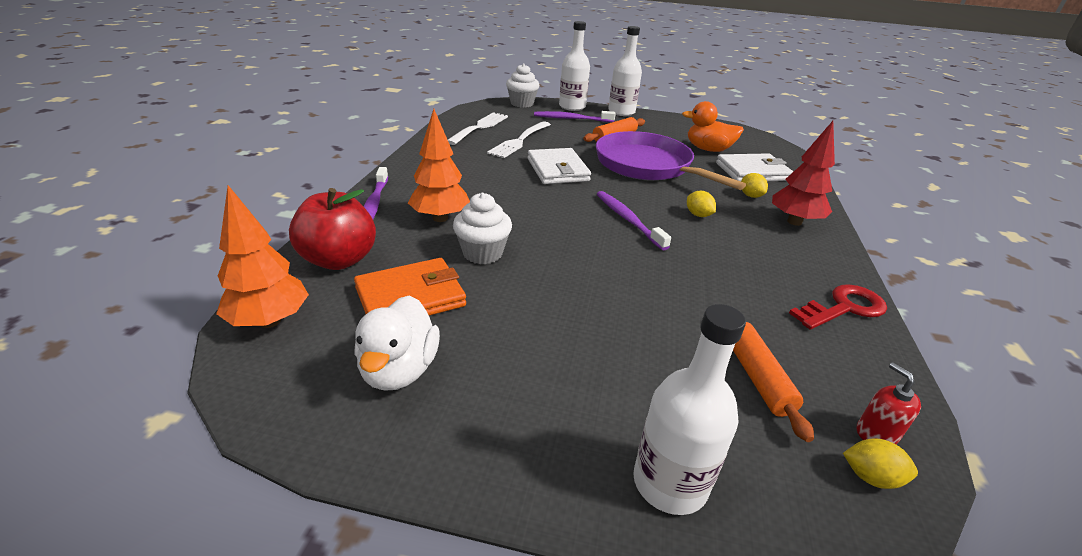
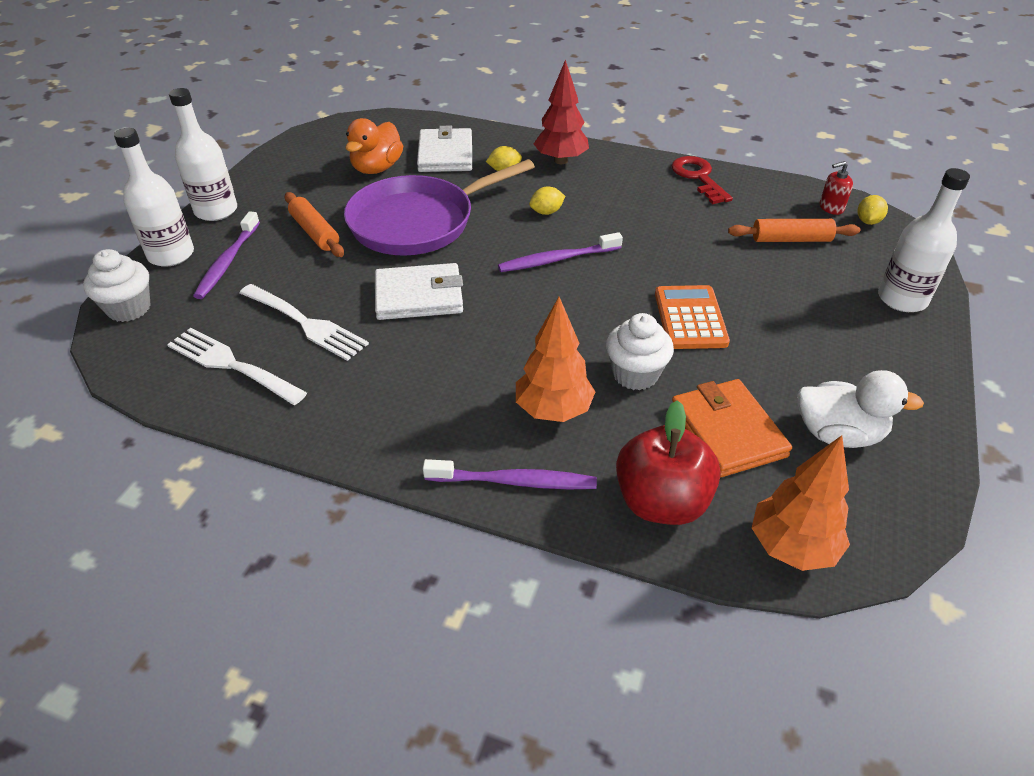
camera: 80 degrees left, 10 degrees up
none -> orange calculator [655,285,730,349]

